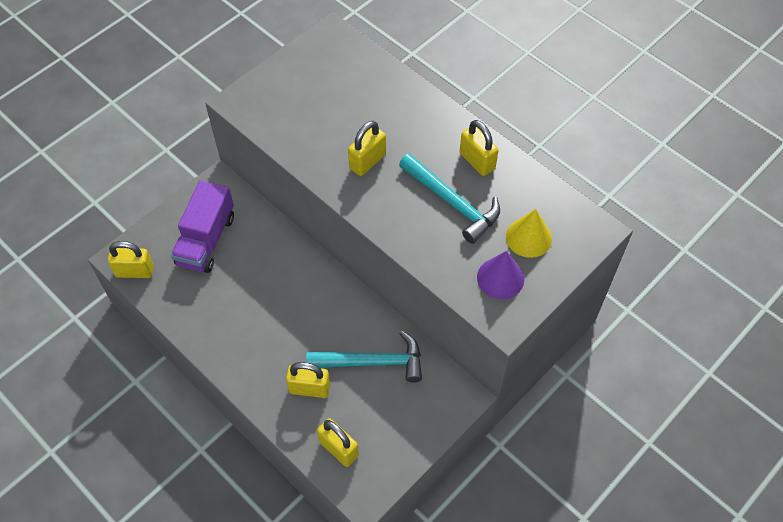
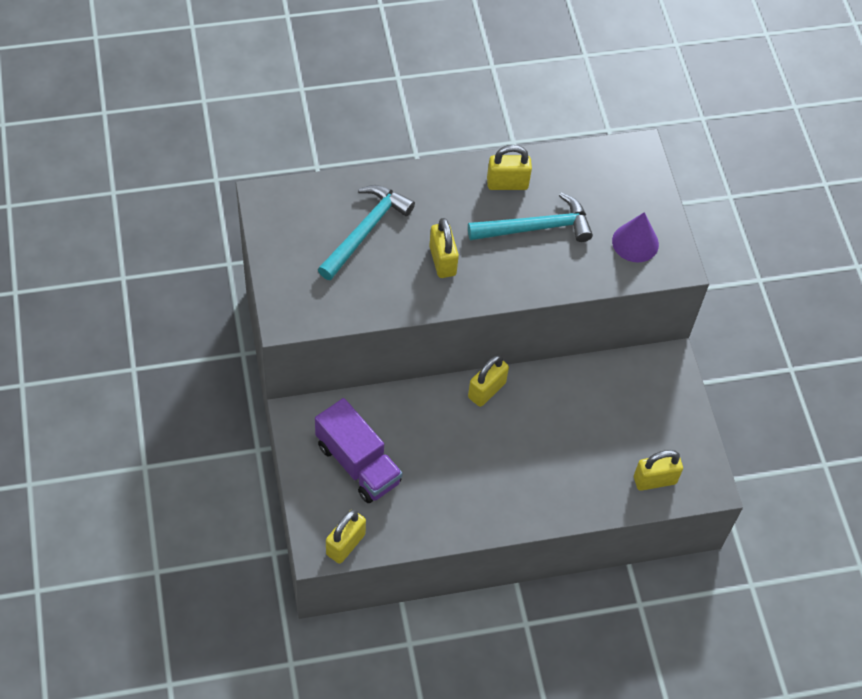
camera: 60 degrees left, 0 degrees up
yellow padlock [286,362,330,398] -> yellow padlock moved to [468,354,509,407]
turquoise hammer [306,331,422,383] -> turquoise hammer moved to [318,185,415,280]
yellow cone [506,209,552,258] -> none

